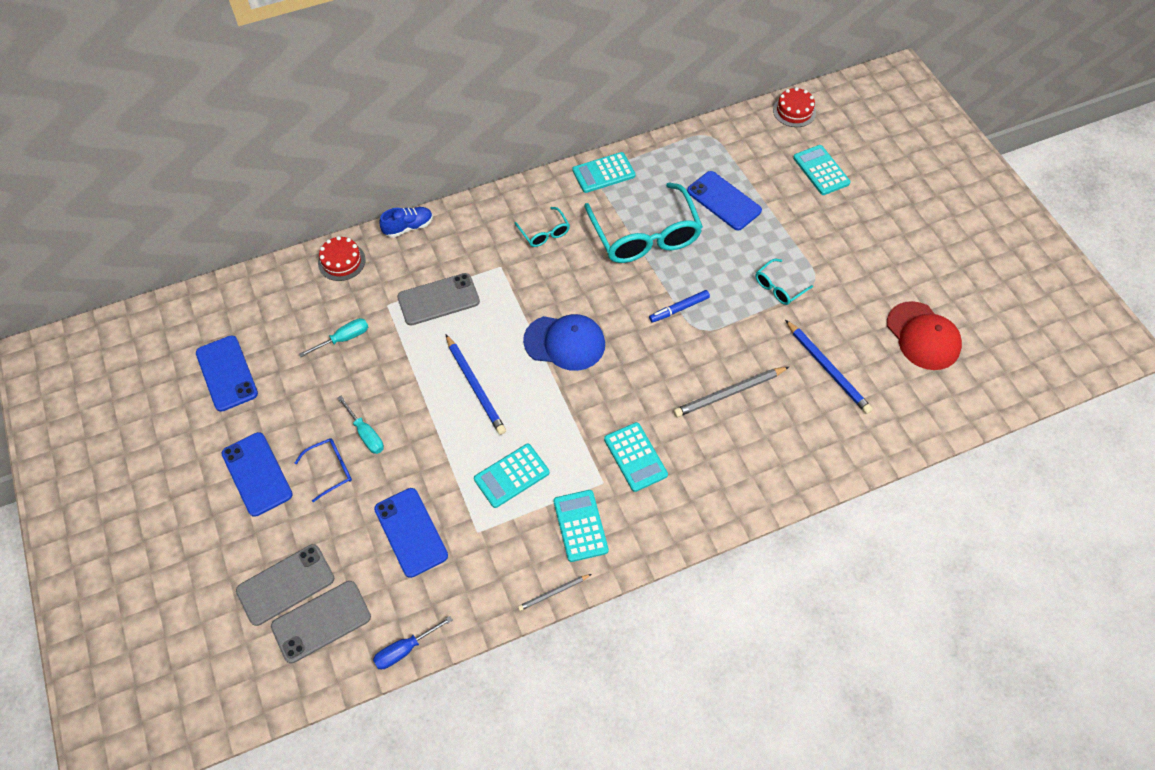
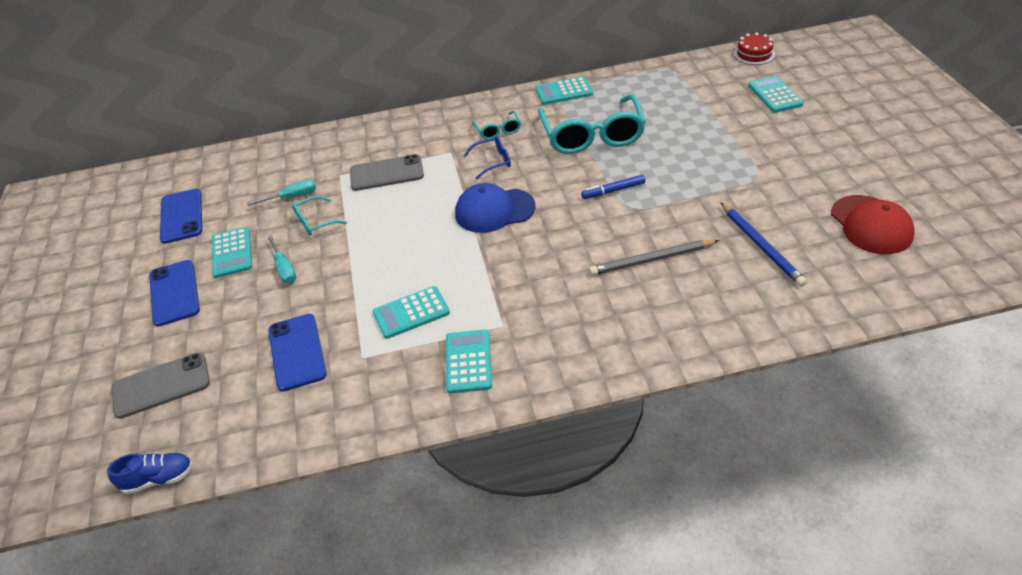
camera: 15 degrees right, 15 degrees down
grey phone [271,581,371,663] -> none
blue glasses [295,439,352,502] -> blue glasses moved to [464,136,511,179]
red cake [318,236,366,281] -> none
blue screwdriver [373,616,453,669] -> none
blue shoe [379,207,433,238] -> blue shoe moved to [107,453,193,494]
blue pencil [446,335,506,435] -> none
grey pencil [518,574,591,611] -> none
blue cap [523,314,605,371] -> blue cap turned 150 degrees clockwise [455,183,536,233]
turquoise calculator [604,422,668,492] -> turquoise calculator moved to [212,227,252,278]
blue phone [687,171,762,230] -> none
turquoise glasses [756,259,813,305] -> turquoise glasses moved to [292,196,347,236]

